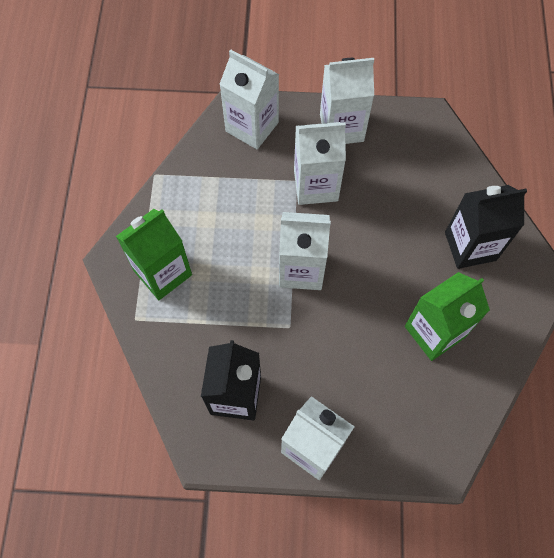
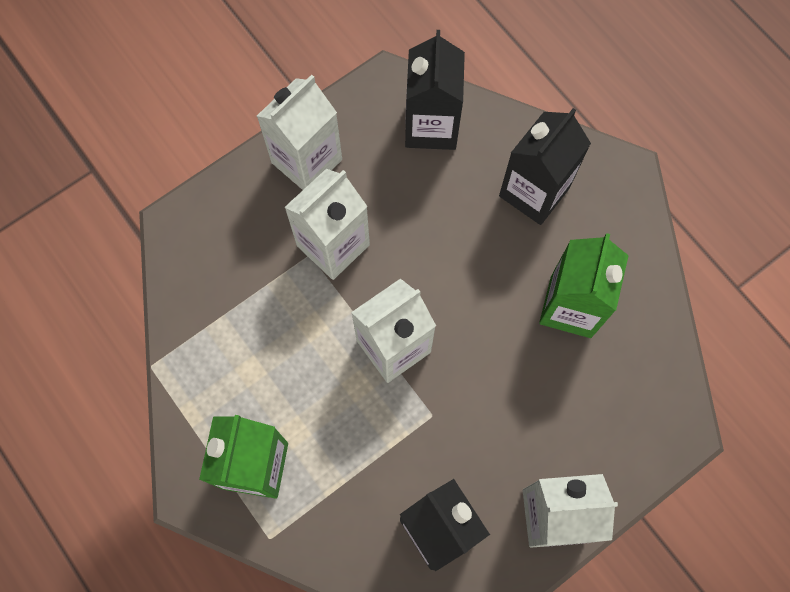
camera: 40 degrees left, 5 degrees up
white carton [219,50,279,149] -> none
none -> black carton [405,30,465,150]

